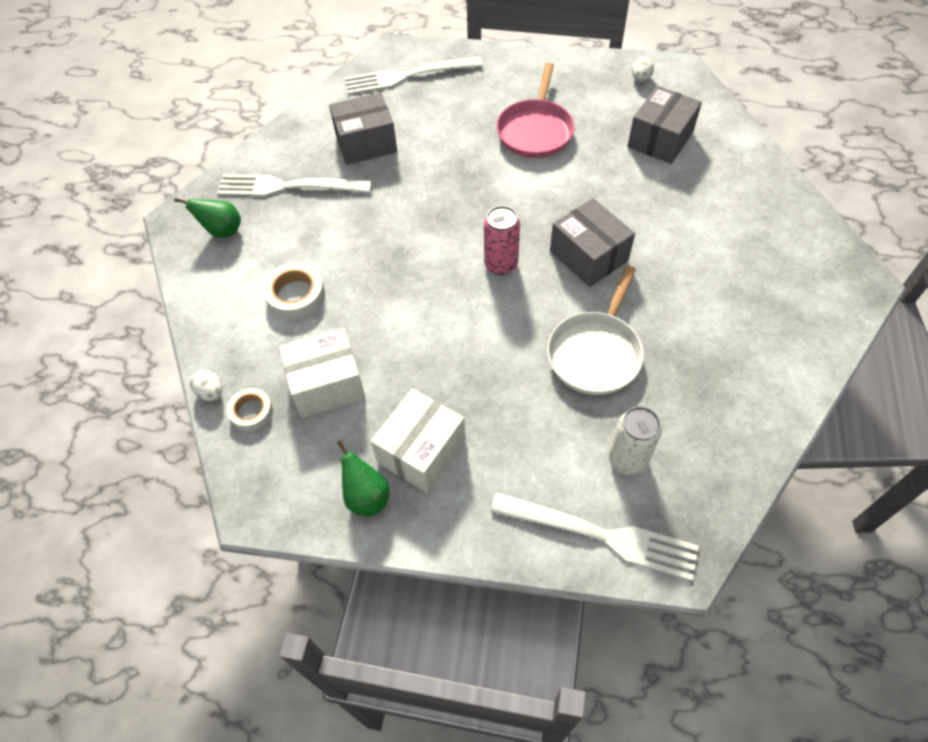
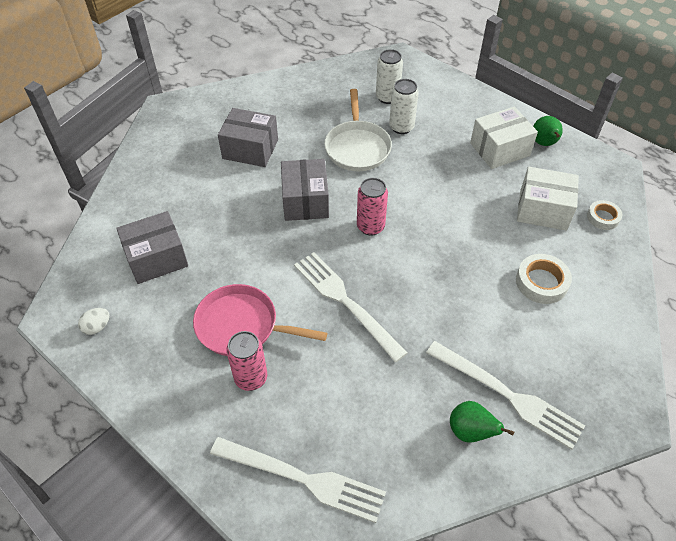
camera: 150 degrees left, 5 degrees down
green pear [174,198,241,238] -> green pear moved to [450,401,514,443]
white egg [190,370,222,401] -> none
grey box [329,92,397,165] -> grey box moved to [218,108,278,167]
white fork [490,493,699,581] -> white fork moved to [294,252,408,362]
pink pan [496,62,575,158] -> pink pan turned 120 degrees counterclockwise [193,284,327,356]
white pan [547,266,644,395] -> white pan turned 120 degrees clockwise [324,89,392,171]
none -> pink can [226,331,267,391]
none -> white can [389,79,419,134]

